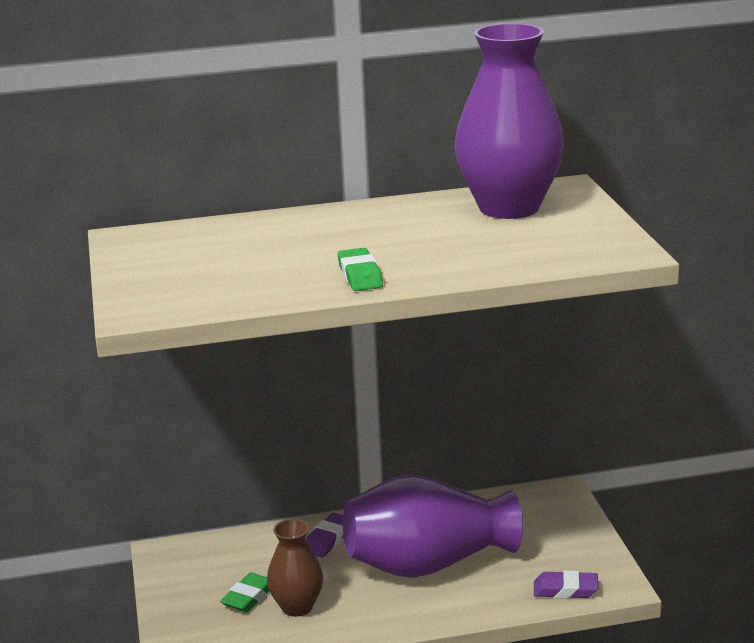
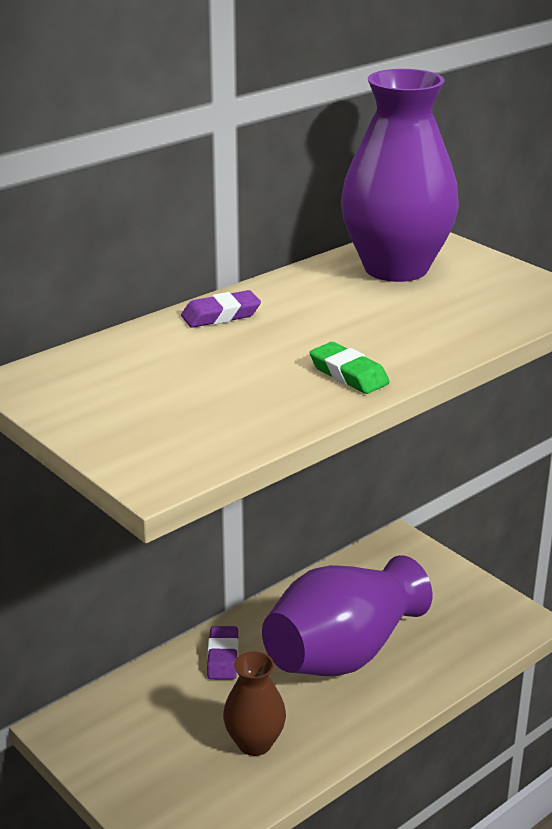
camera: 30 degrees left, 5 degrees up
green eraser [220,573,269,612] -> none
purple eraser [534,571,599,599] -> purple eraser moved to [181,290,261,328]

